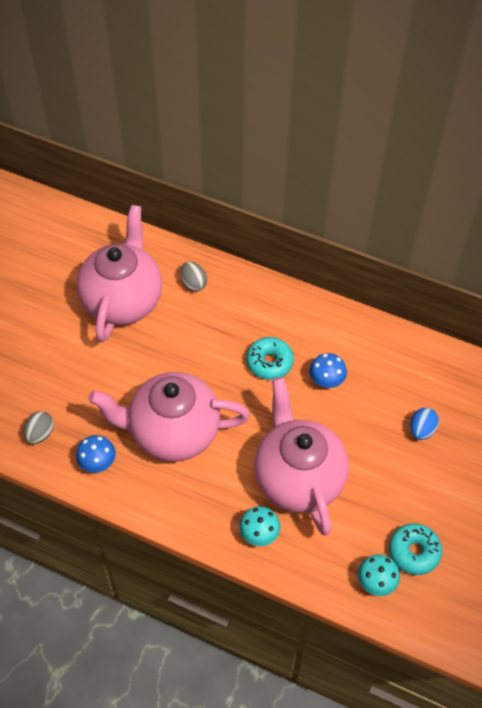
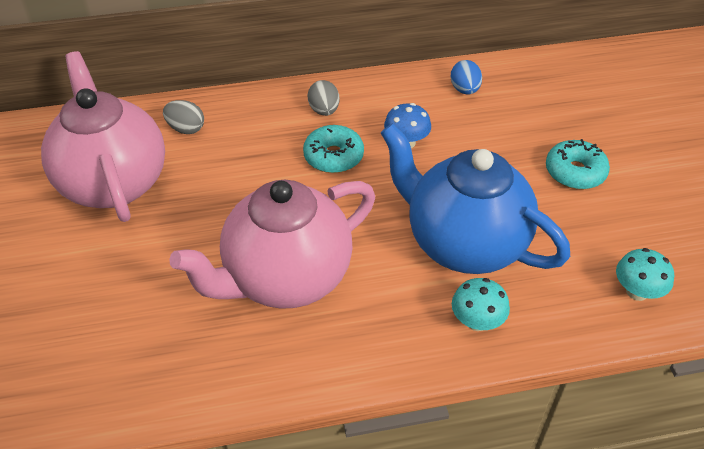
camera: 35 degrees left, 10 degrees down
grey egg [24,411,54,444] -> grey egg moved to [308,80,340,116]
blue mushroom [76,435,116,473] -> none
pink teapot [254,377,349,536] -> blue teapot [381,123,570,274]
turquoise donut [389,524,442,575] -> turquoise donut moved to [546,139,610,189]
blue egg [410,408,439,440] -> blue egg moved to [451,60,482,95]

